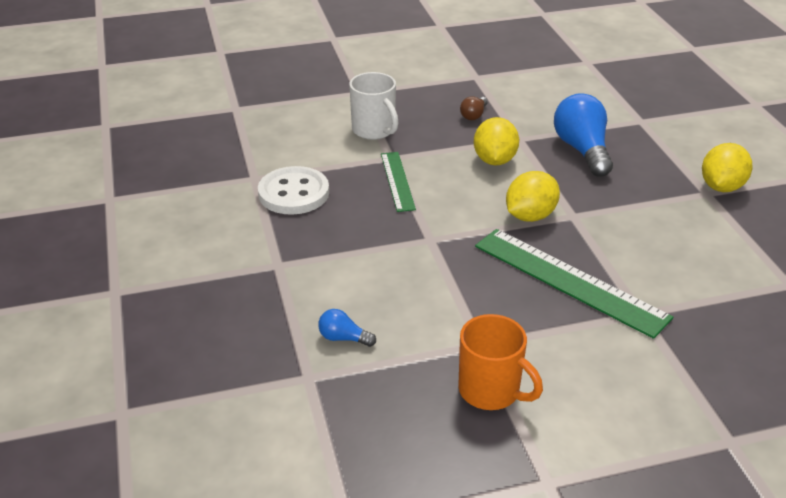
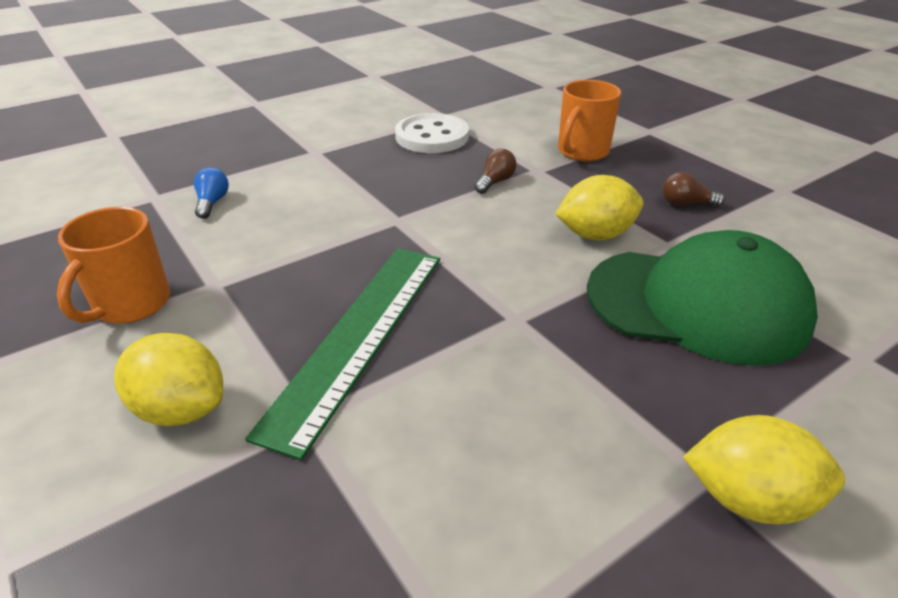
camera: 70 degrees right, 0 degrees up
white mug [349,72,399,140] -> orange mug [558,80,621,162]
green ruler [381,152,416,212] -> brown light bulb [475,149,517,194]
yellow lemon [506,171,560,222] -> yellow lemon moved to [114,333,223,426]
blue light bulb [554,93,613,177] -> green cap [587,230,818,366]

